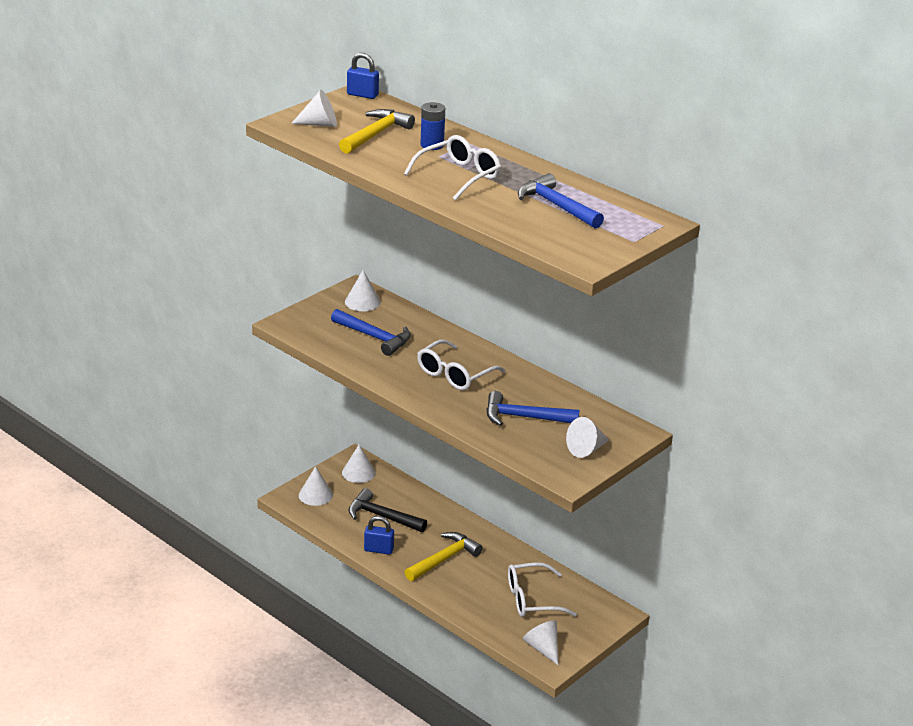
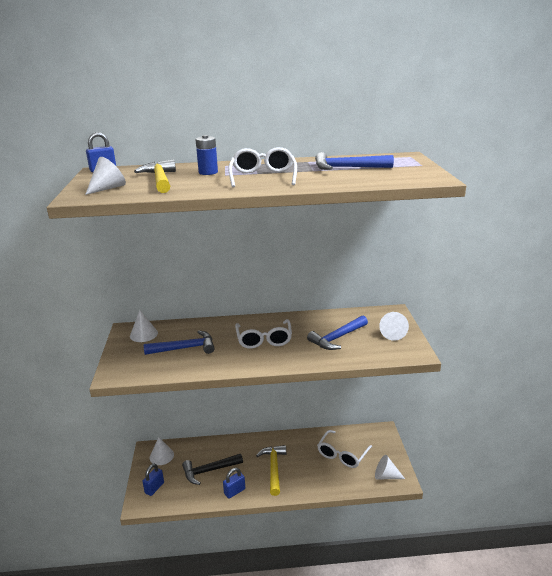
camera: 45 degrees left, 5 degrees down
white cone [299,466,333,506] -> blue padlock [142,463,164,496]

